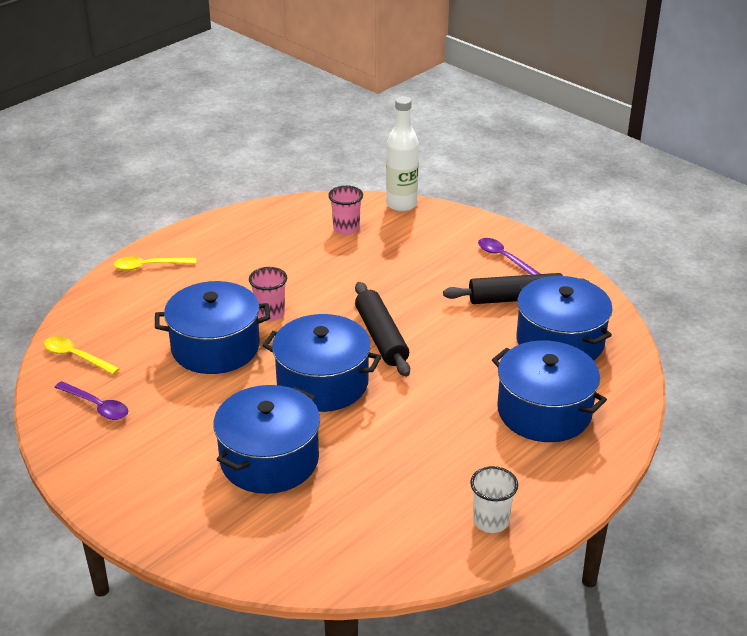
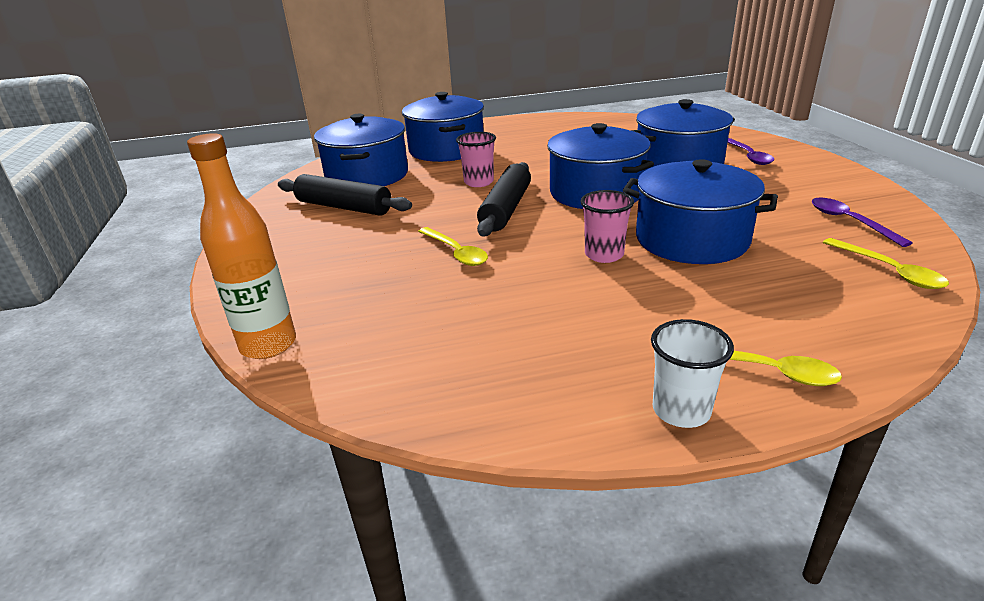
camera: 145 degrees left, 5 degrees down
pink cup [328,185,363,235] -> pink cup moved to [456,132,496,187]
white bottle [386,96,419,212] -> orange bottle [187,133,296,359]
white cup [470,466,518,533] -> white cup moved to [651,319,734,428]
purple spoon [478,238,540,275] -> purple spoon moved to [728,138,774,165]
none -> yellow spoon [418,227,488,266]

